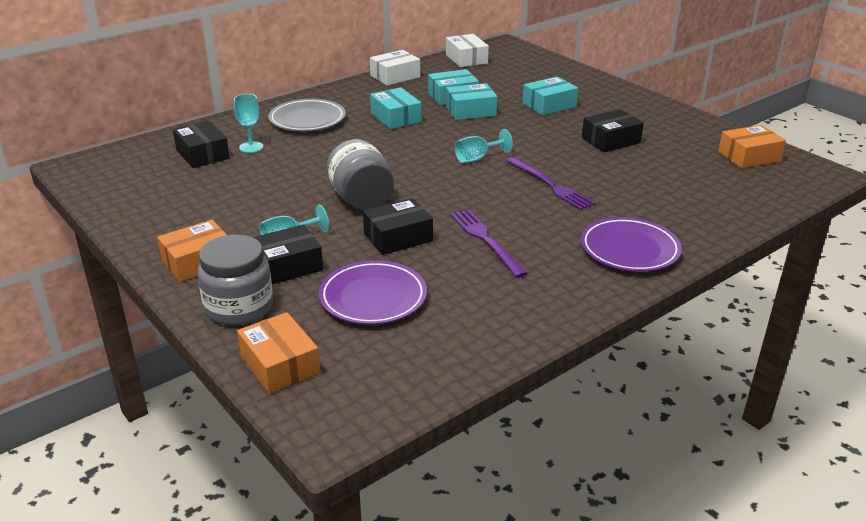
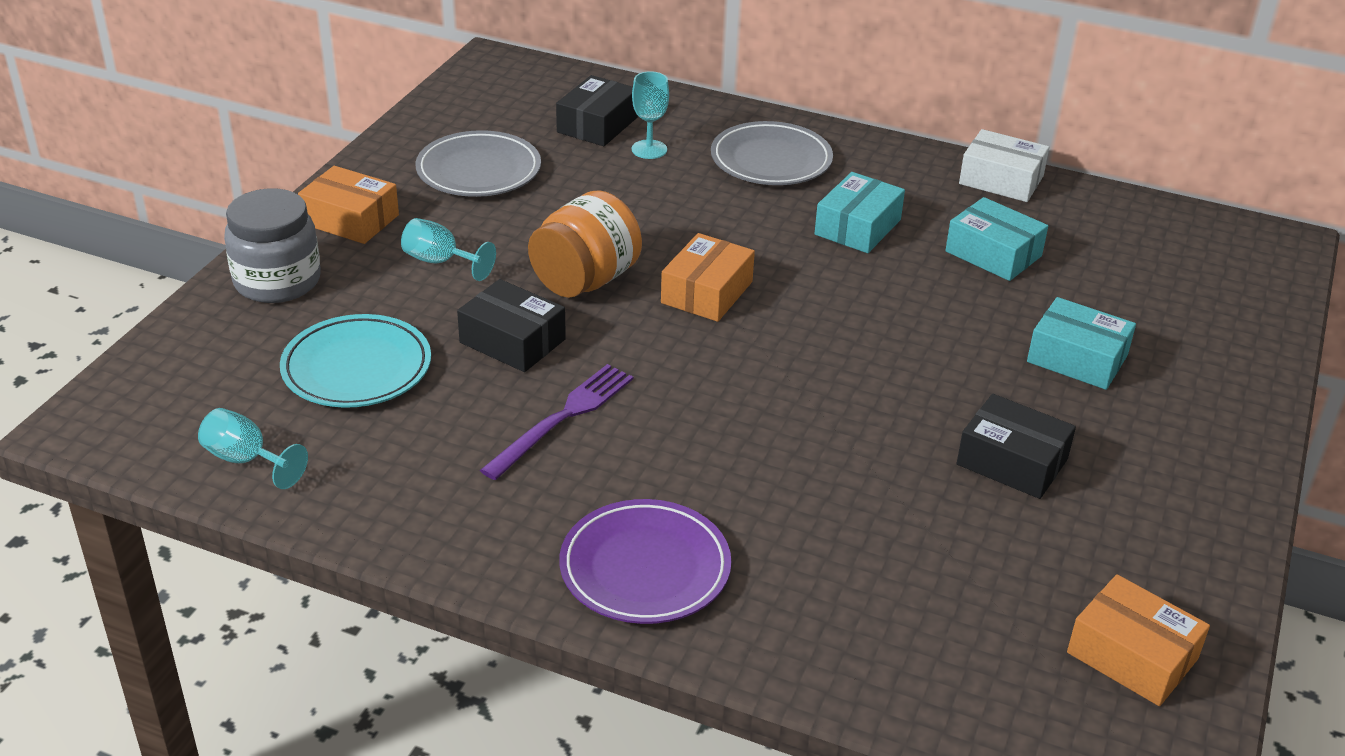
camera: 60 degrees right, 5 degrees up
orange box [237,312,320,394] -> orange box moved to [661,233,755,322]
black box [253,224,323,284] -> none
purple plate [319,260,427,325] -> turquoise plate [280,314,431,408]
grey jar [326,139,394,210] -> orange jar [528,190,642,298]
white box [446,34,489,67] -> none
turquoise box [446,83,497,120] -> none
turquoise goblet [455,129,513,163] -> turquoise goblet moved to [198,408,308,489]
purple fork [506,157,596,210] -> none
none -> grey plate [415,130,541,197]

